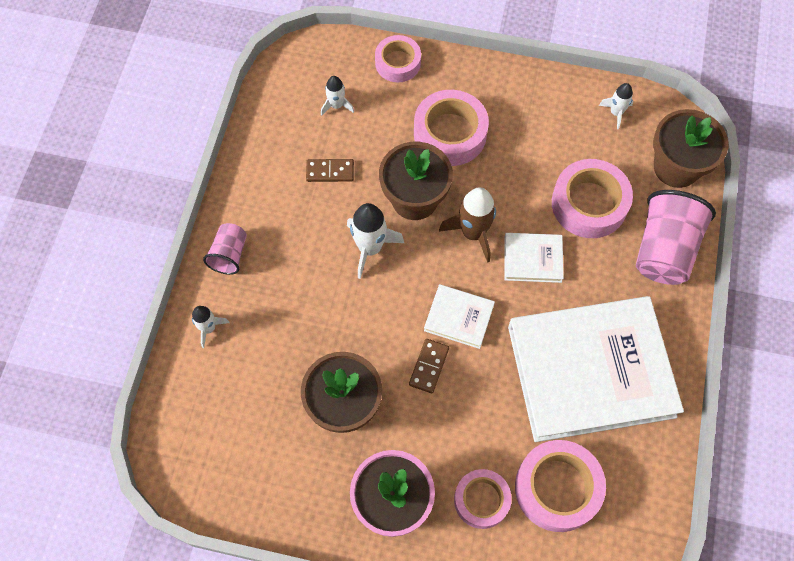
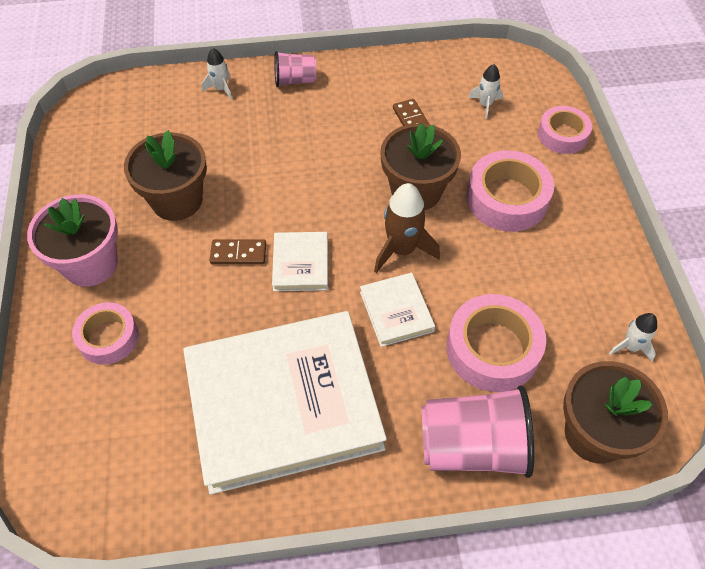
camera: 70 degrees right, 10 degrees down
white rocket [347,203,404,279] -> none
white book [508,296,684,442] -> white book turned 75 degrees counterclockwise [183,311,387,495]
pink tape [515,440,606,532] -> none

